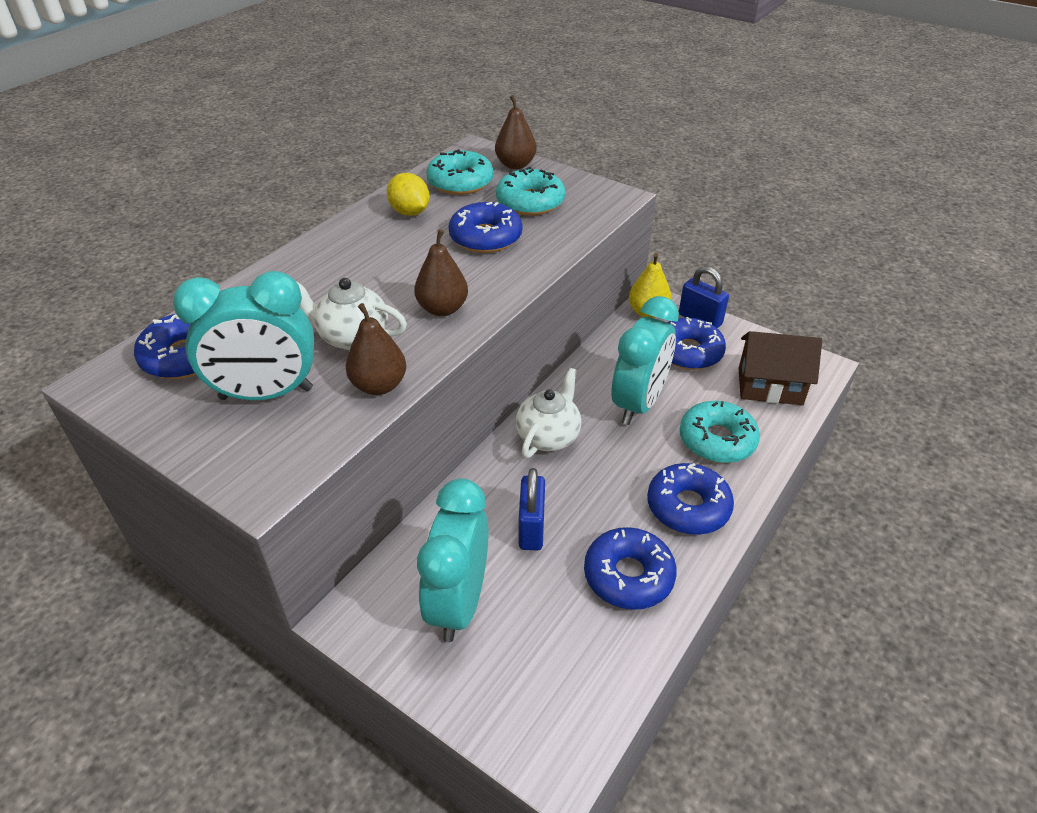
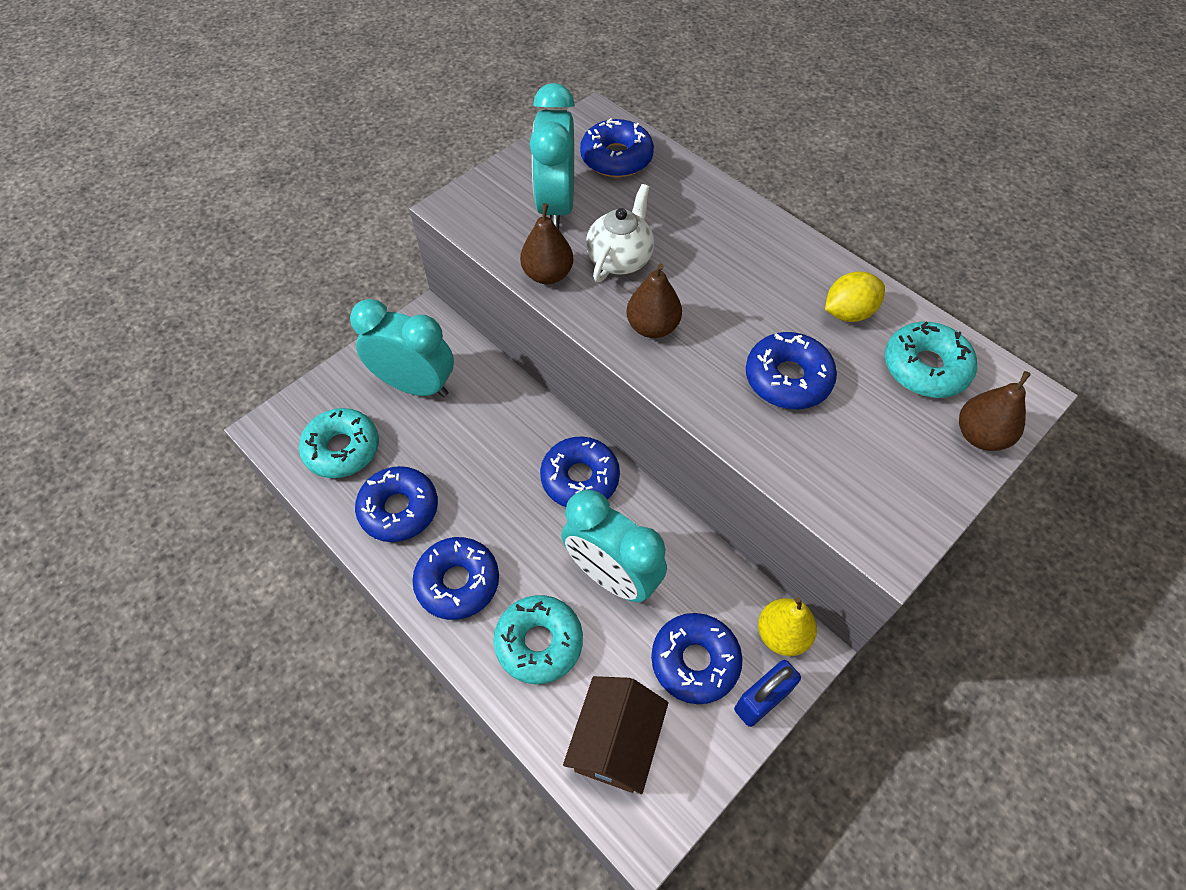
camera: 100 degrees right, 15 degrees up
turquoise donut [496,167,565,216] -> turquoise donut moved to [299,408,379,478]
white teapot [516,368,581,458] -> blue donut [540,437,620,507]
blue padlock [519,468,545,551] -> none

